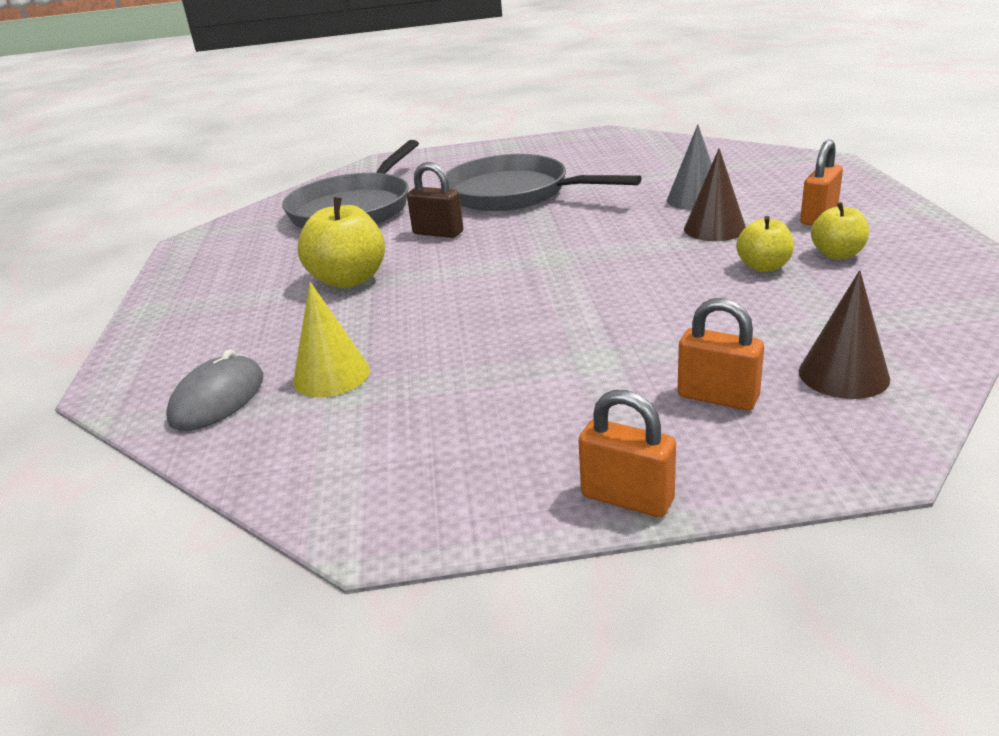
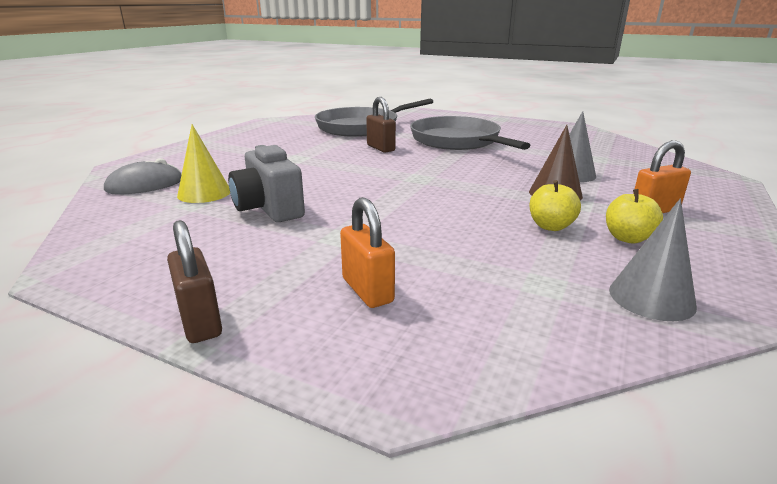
camera: 30 degrees right, 5 degrees down
yellow apple [298,197,385,288] -> none
orange padlock [578,390,676,517] -> brown padlock [167,220,222,343]
brown cone [799,270,890,399] -> none
none -> grey camera [228,145,305,222]
none -> grey cone [609,199,697,321]

